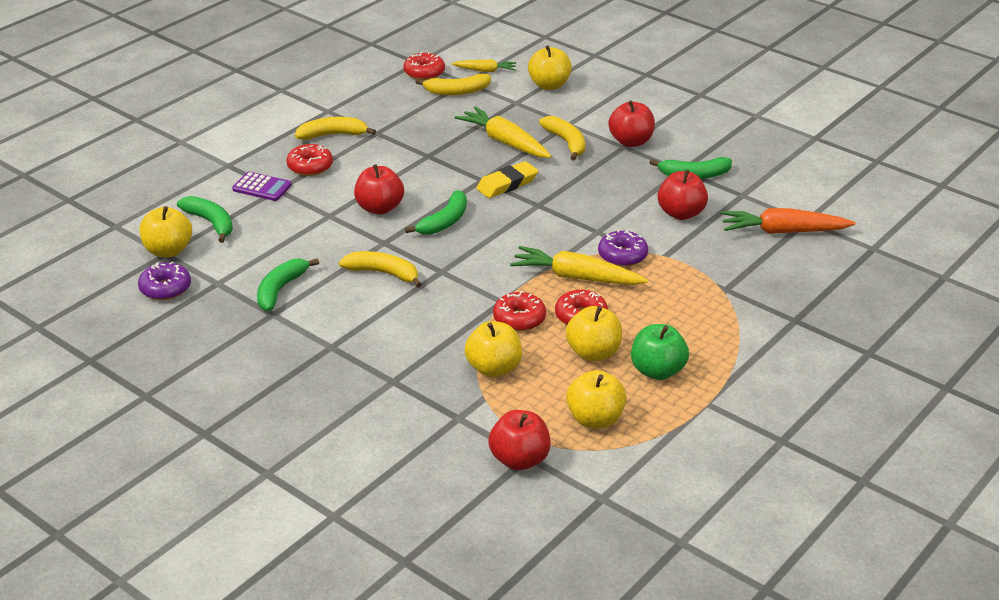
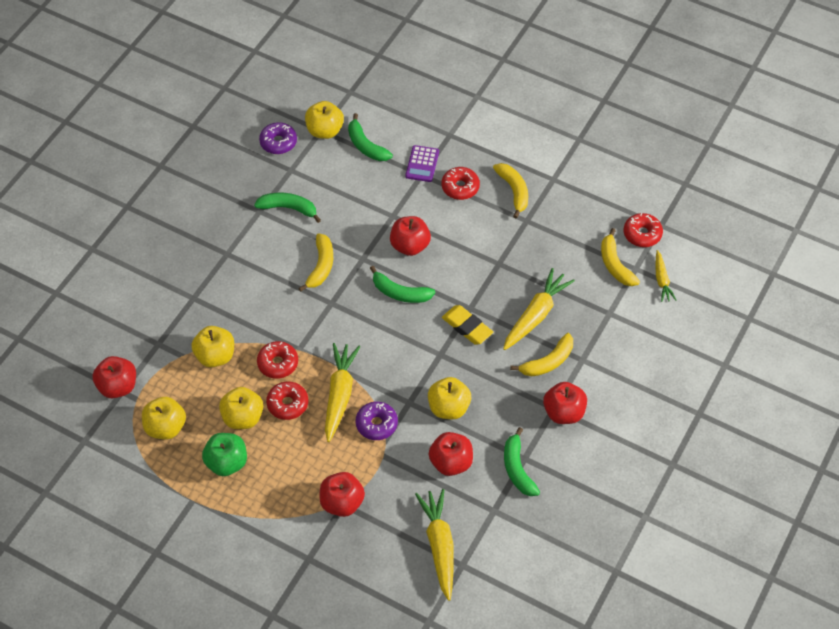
camera: 80 degrees right, 20 degrees up
green banana [177,196,233,243] -> green banana turned 105 degrees clockwise [348,113,393,161]
yellow apple [528,45,572,90] -> yellow apple moved to [428,377,471,419]
orange carrot [721,208,855,234] -> yellow carrot [415,489,454,601]
none -> red apple [320,472,365,517]

